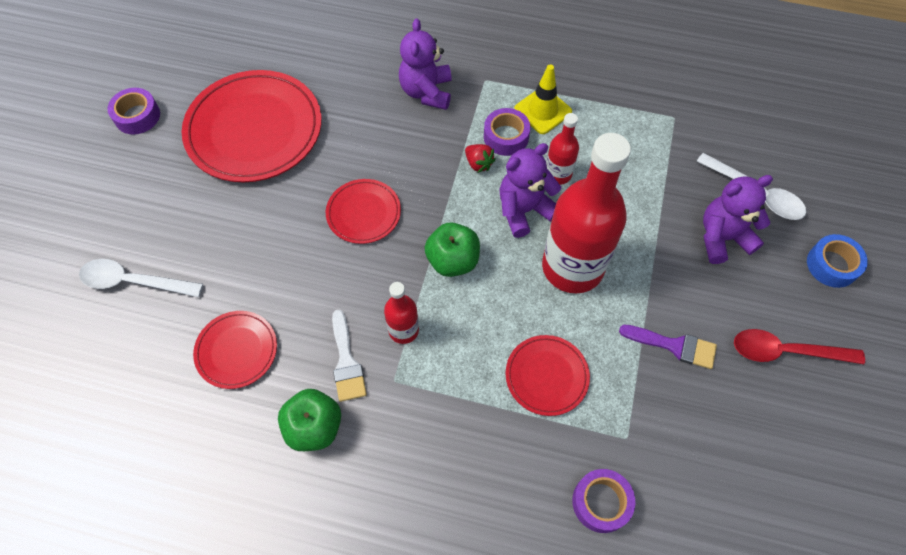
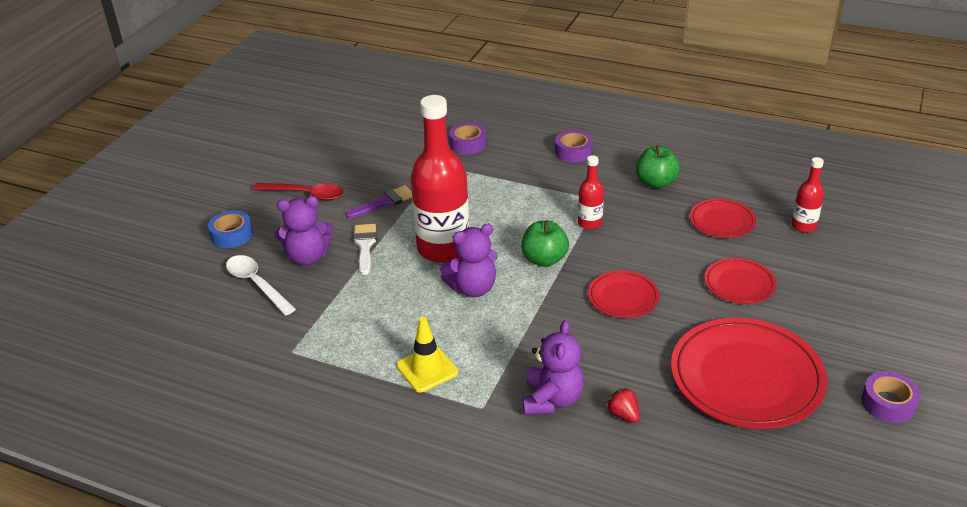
camera: 170 degrees left, 25 degrees down
white spoon [79,259,203,297] -> none
white brush [332,310,367,402] -> white brush moved to [354,224,376,275]
red strawberry [465,144,496,173] -> red strawberry moved to [606,387,640,423]
purple tape [484,108,531,156] -> purple tape moved to [555,130,593,163]
red plate [505,335,590,416] -> red plate moved to [705,258,776,304]
red bottle [546,113,579,185] -> red bottle moved to [791,157,824,233]
purple brush [619,325,717,369] -> purple brush turned 120 degrees clockwise [346,185,412,218]

